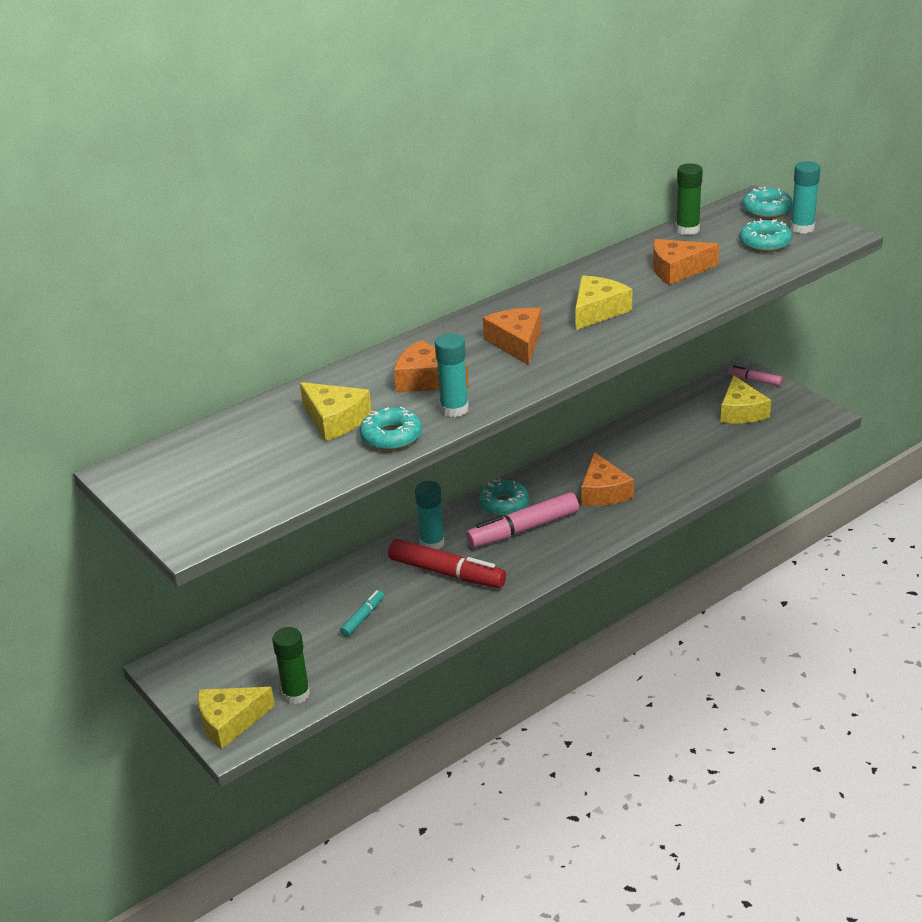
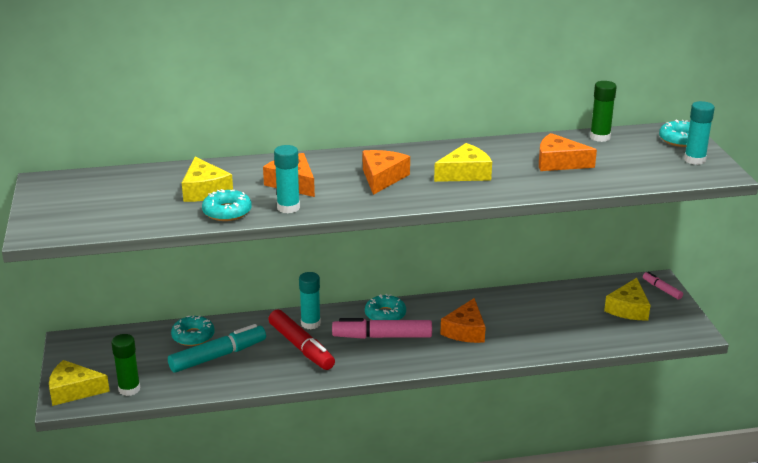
camera: 25 degrees right, 5 degrees down
turquoise marker [340,590,384,637] -> turquoise marker [168,324,266,373], size x1.95
turquoise donut [740,219,792,252] -> turquoise donut moved to [171,316,215,346]

